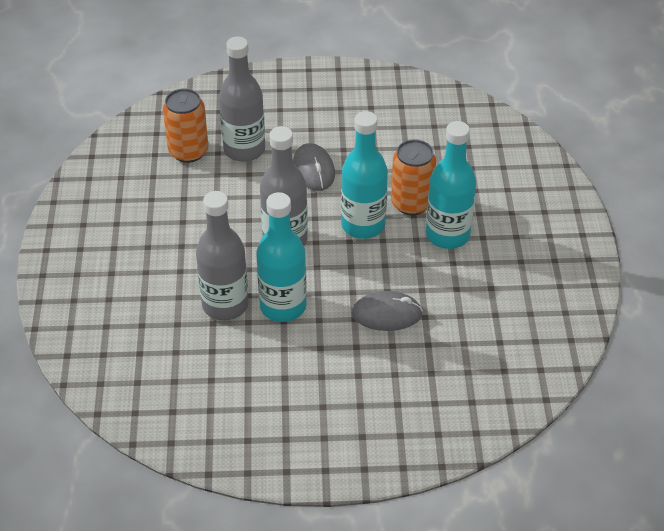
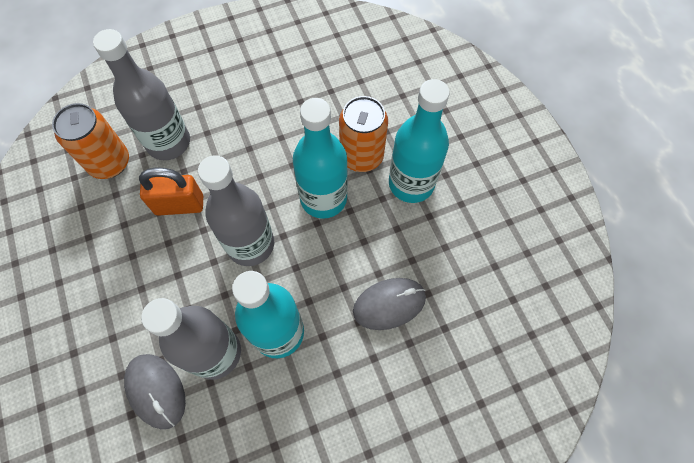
camera: 20 degrees left, 20 degrees up
grey mouse [293,143,335,191] -> grey mouse moved to [124,354,186,429]
none -> orange padlock [139,167,203,216]

